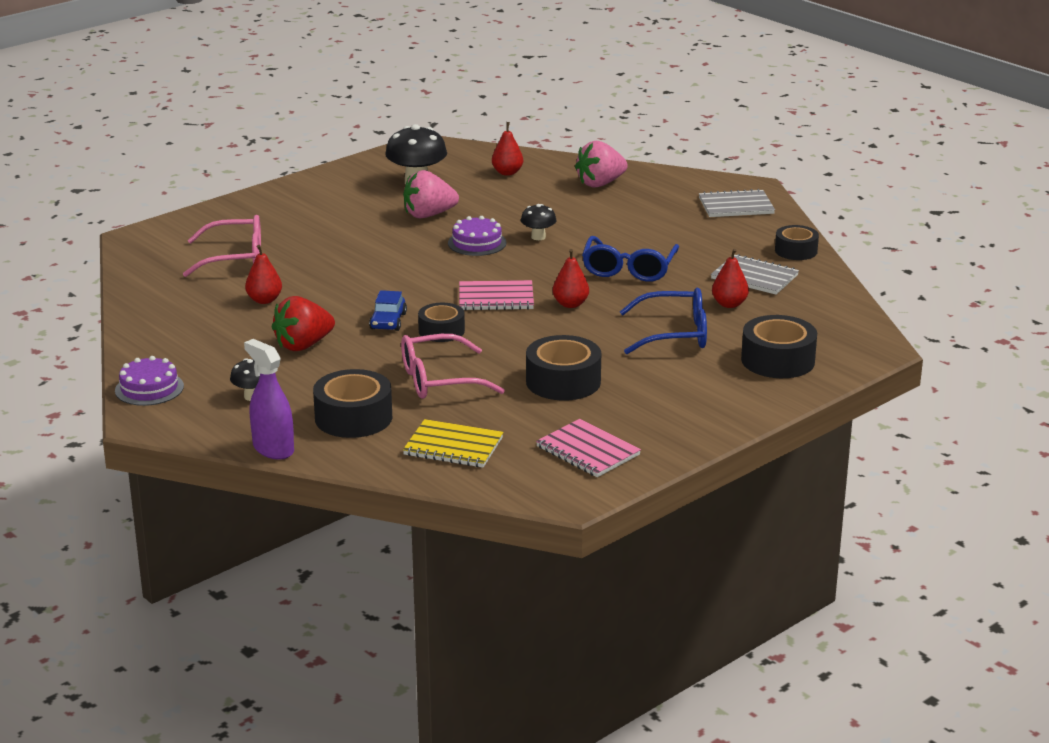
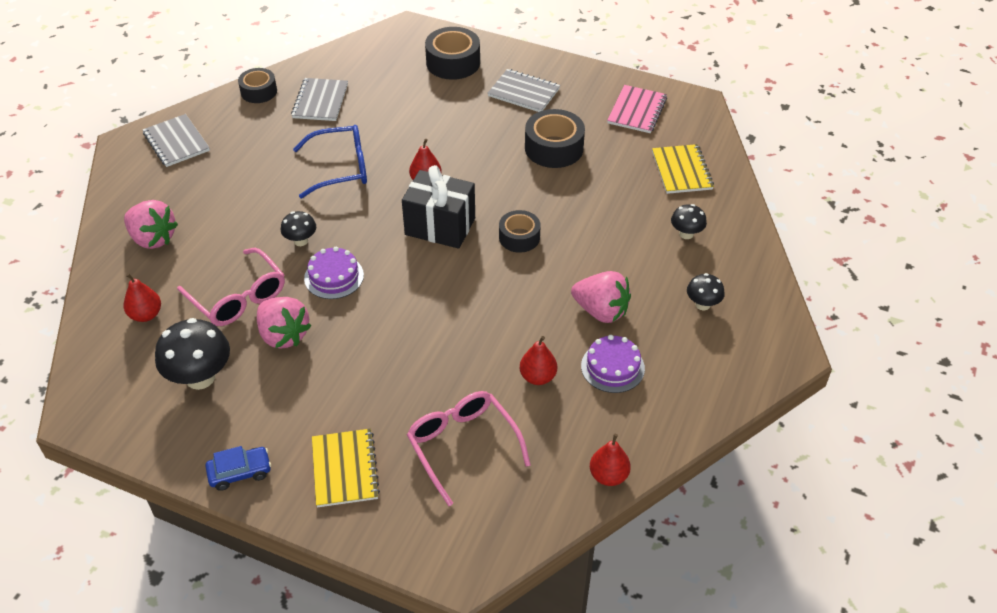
camera: 115 degrees left, 20 degrees up
purple cake [115,356,184,406] -> purple cake moved to [581,335,645,393]
purple spray bottle [244,339,294,459] -> none
red strawberry [272,296,335,351] -> pink strawberry [571,271,631,323]
black tape [313,369,392,438] -> black mushroom [671,204,707,239]
blue car [369,290,407,331] -> blue car moved to [205,446,271,491]
pink glasses [401,334,505,399] -> pink glasses moved to [177,248,285,326]
pink notebook [459,280,534,311] -> black gift [402,165,475,249]
blue glasses [620,288,707,354] -> none
red pear [712,249,749,308] -> red pear moved to [590,434,631,486]
none -> yellow notebook [312,429,380,507]
none -> grey notebook [488,69,560,112]

